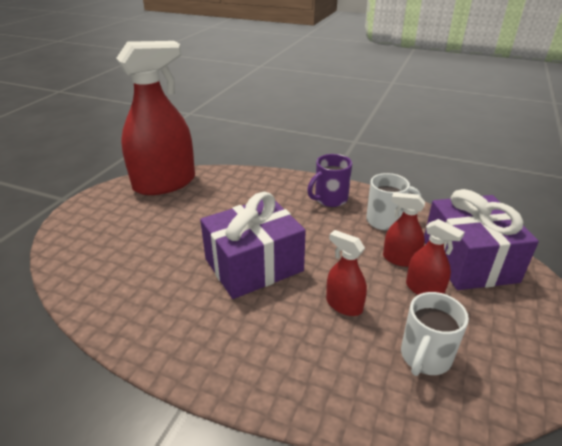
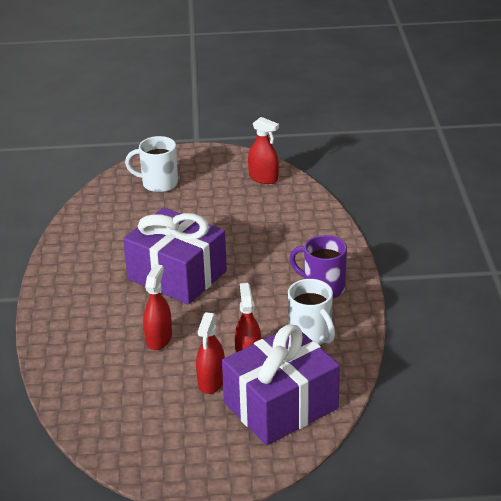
camera: 65 degrees right, 0 degrees up
red spray bottle [116,41,195,195] -> red spray bottle [248,117,279,184], size x0.44
white mug [401,292,469,376] -> white mug moved to [125,136,178,193]

